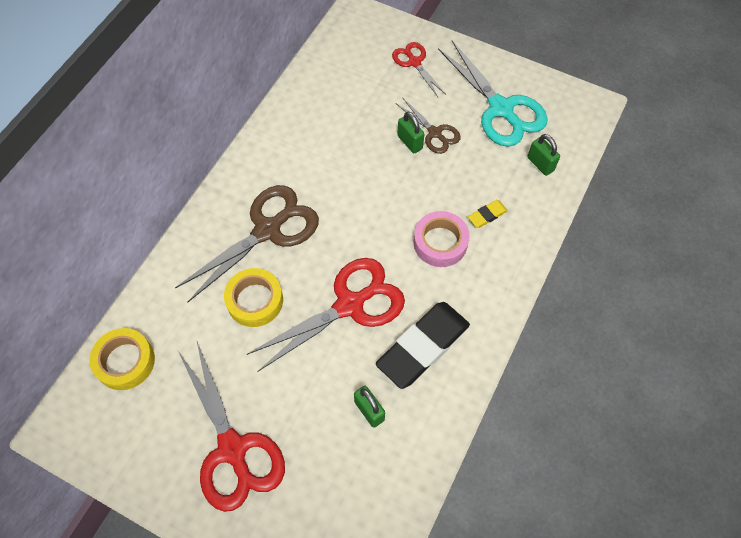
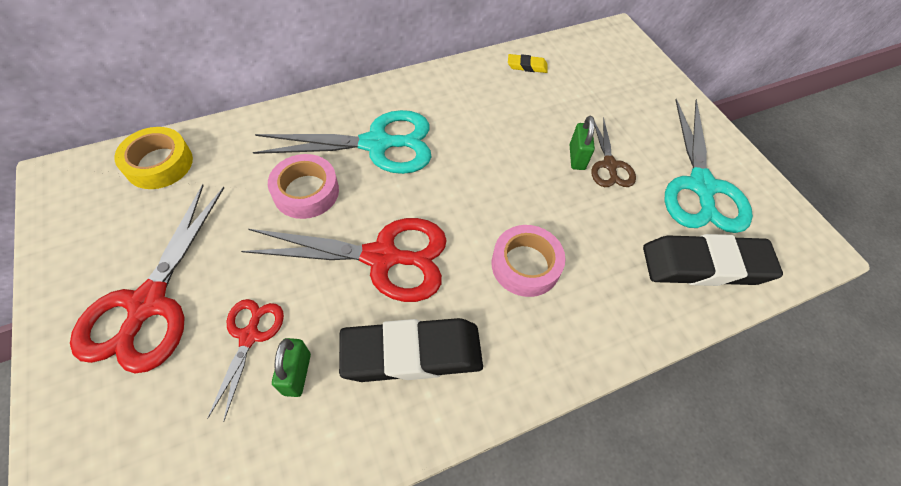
camera: 35 degrees right, 5 degrees down
brown scissors [175,185,319,303] -> turquoise scissors [253,110,432,174]
yellow tape [224,268,283,327] -> pink tape [268,154,339,219]
red scissors [392,42,445,97] -> red scissors moved to [207,299,284,422]
yellow eraser [468,200,508,228] -> yellow eraser moved to [508,54,548,73]
green padlock [528,134,560,176] -> black eraser [643,234,783,286]

